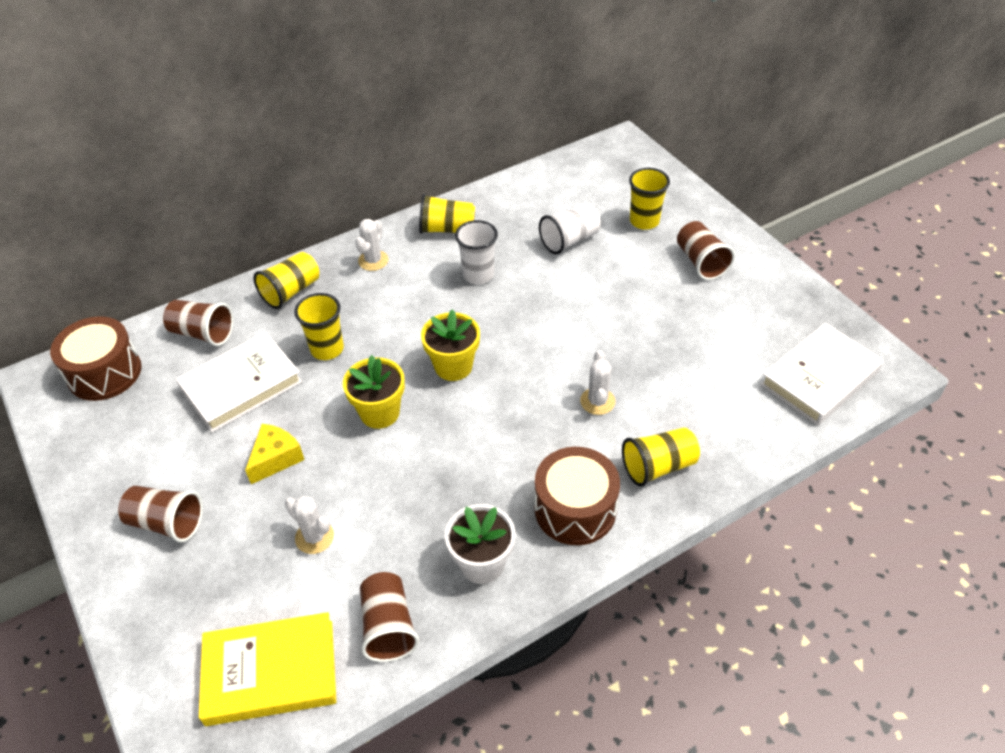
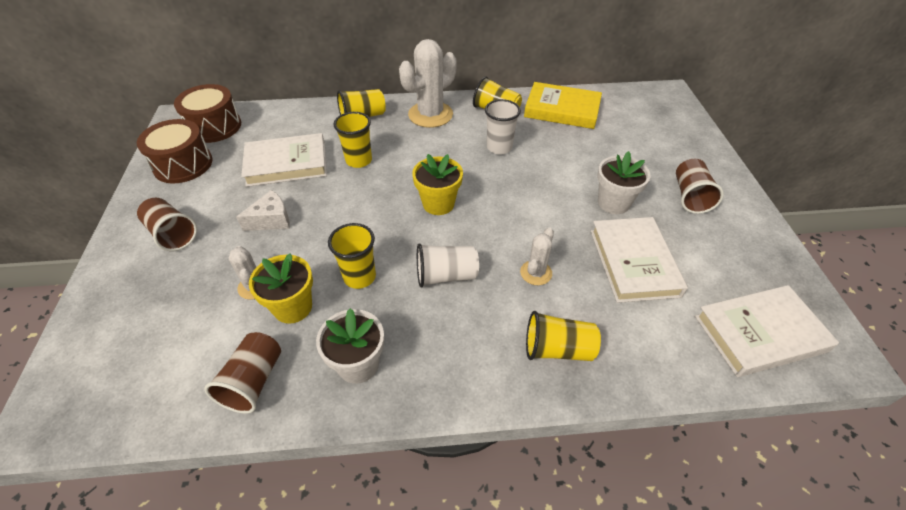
camera: 25 degrees right, 0 degrees up
brown cup [163,300,234,346] -> none
yellow book [199,612,336,726] -> yellow book moved to [524,82,602,129]
yellow cheese [245,424,304,484] -> white cheese [236,190,290,231]
yellow flower pot [343,355,405,429] -> yellow flower pot moved to [249,253,313,324]
white cactus [355,219,389,271] -> white cactus [399,39,457,128], size x1.90
brown drum [534,447,620,545] -> brown drum moved to [137,119,213,183]
white cup [539,205,601,254] -> white cup moved to [417,243,479,287]
yellow cup [629,168,670,230] -> yellow cup moved to [328,223,376,289]
none -> white book [591,217,688,303]
none -> white flower pot [597,151,650,214]

